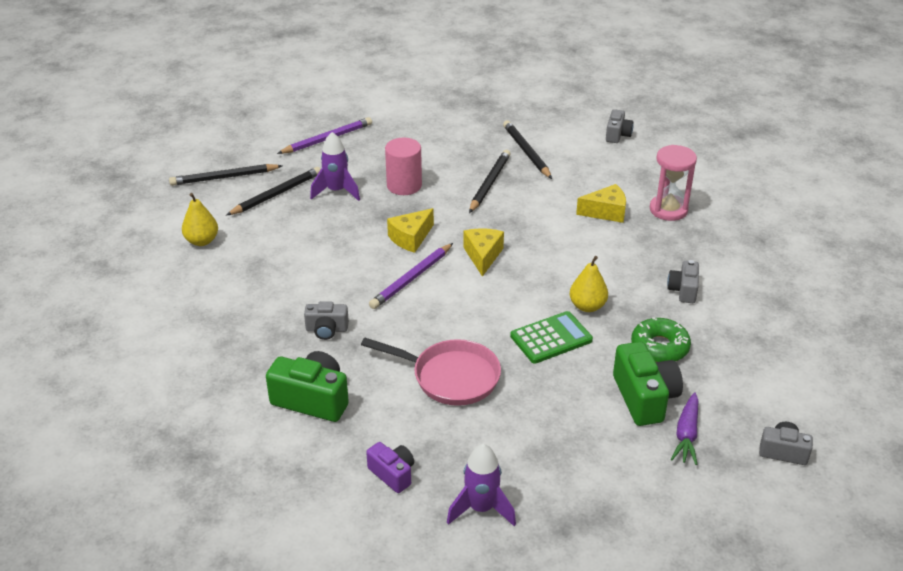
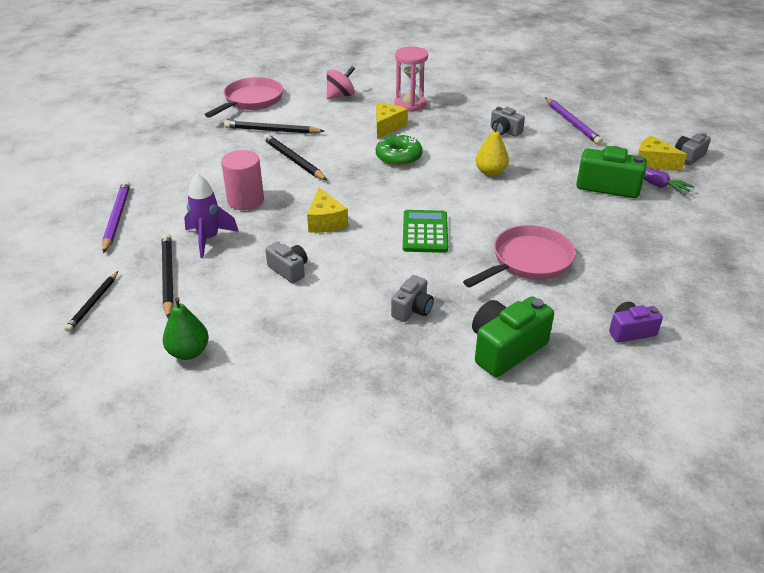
camera: 60 degrees left, 0 degrees up
black pencil [169,164,282,186] -> black pencil [65,271,118,332], size x0.66
yellow pear [182,193,218,246] -> green pear [163,297,209,360]
purple pencil [369,243,453,309] -> purple pencil moved to [545,97,603,145]
purple rocket [447,444,516,526] -> none
yellow cheese [463,228,504,277] -> yellow cheese moved to [638,135,687,171]
green calculator [510,311,593,364] -> green calculator moved to [403,210,448,253]
grey camera [606,109,634,143] -> grey camera moved to [265,242,307,283]
green donut [631,317,691,362] -> green donut moved to [376,134,423,166]
none -> pink pan [205,77,283,118]
none -> pink spinning top [326,66,355,99]

